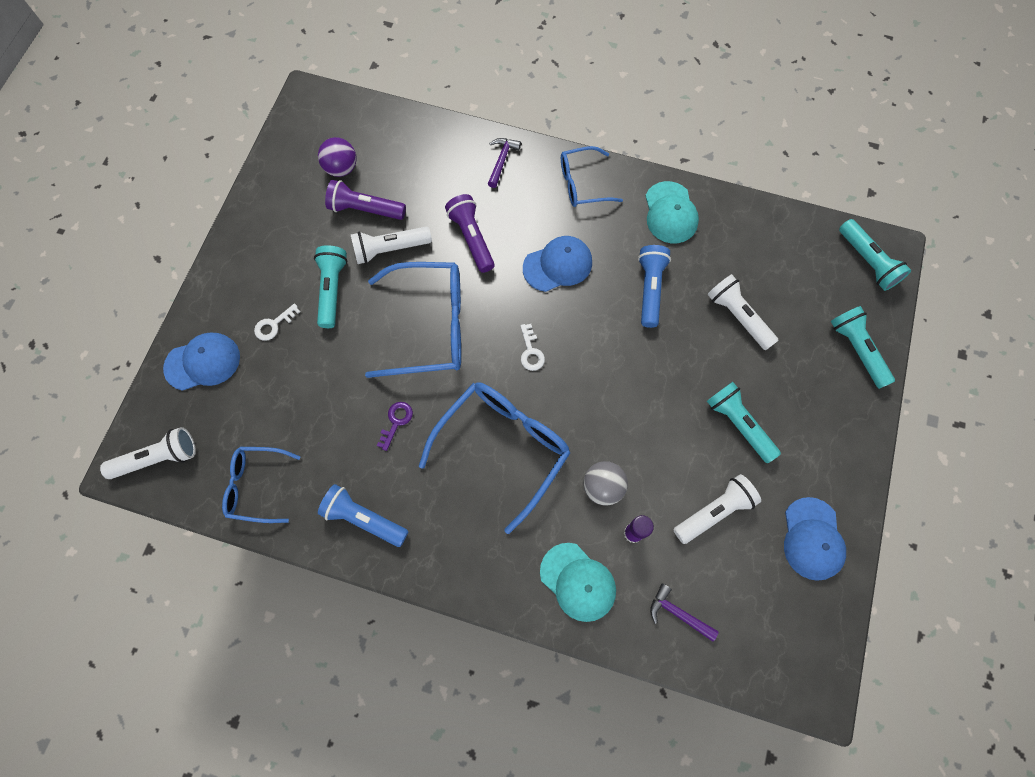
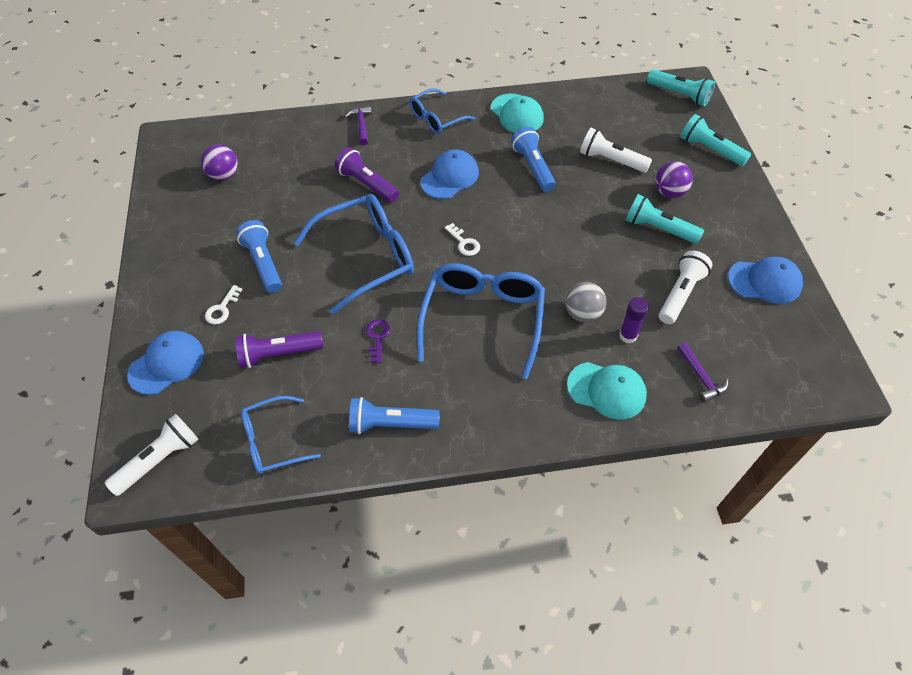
camera: 25 degrees left, 15 degrees down
turquoise flashlight [314,245,347,328] -> blue flashlight [236,220,282,293]
purple flashlight [325,180,406,220] -> purple flashlight moved to [235,331,323,368]
white flashlight [351,227,432,264] -> none
purple hammer [650,584,719,642] -> purple hammer turned 120 degrees counterclockwise [677,342,728,403]
blue cap [784,497,846,581] -> blue cap turned 60 degrees counterclockwise [728,257,803,304]
none -> purple ball [655,161,693,198]

